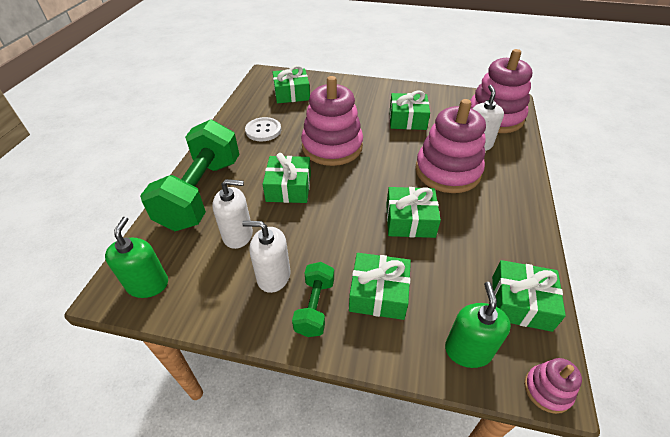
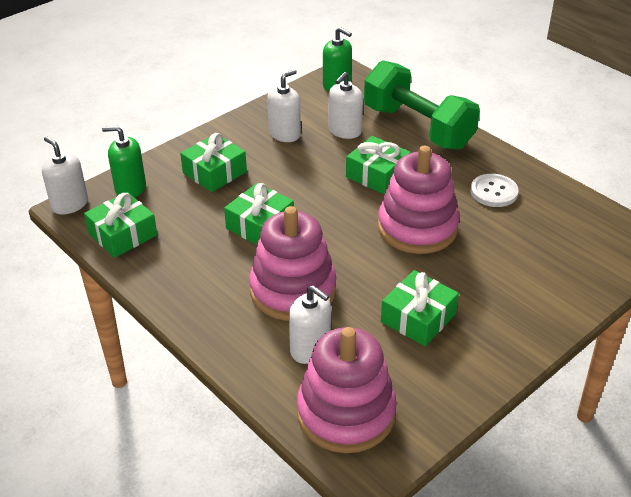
camera: 125 degrees right, 5 degrees down
green gift [273,65,310,103] -> none
green dumbbell [292,262,334,337] -> none
green soap dispenser [445,282,511,368] -> green soap dispenser turned 150 degrees clockwise [102,126,146,197]
pink stacking toy [524,358,582,414] -> white soap dispenser [42,136,88,215]

